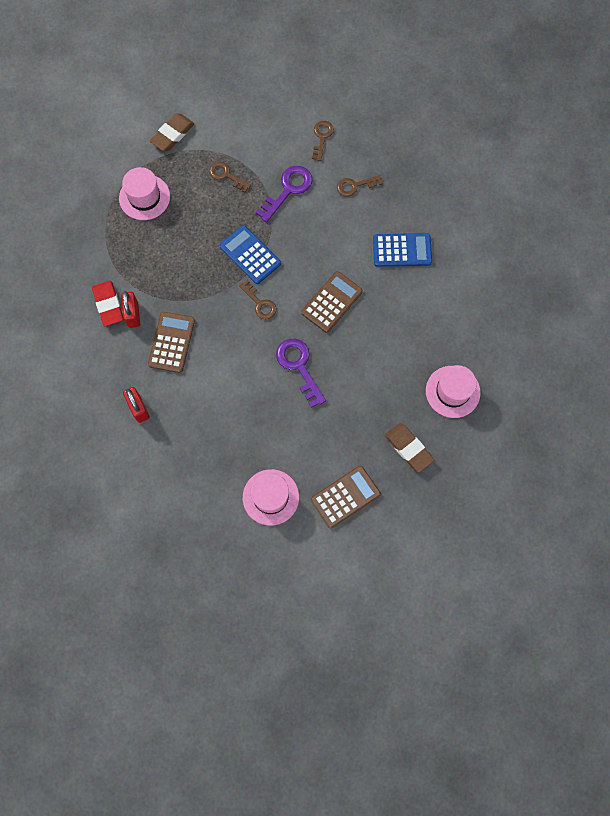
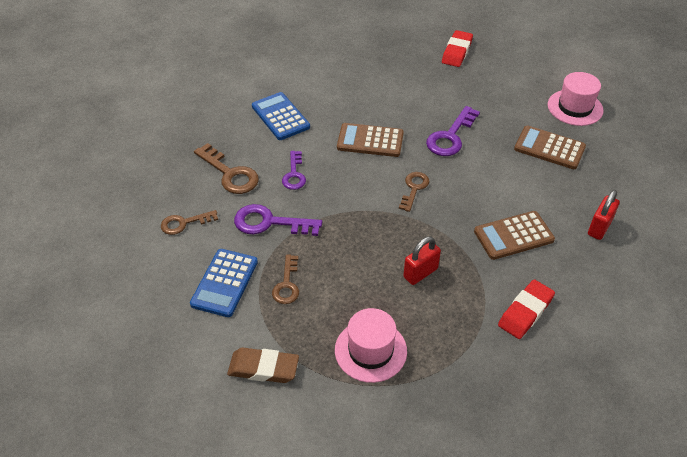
camera: 120 degrees left, 25 degrees down
red padlock [121,291,140,328] -> red padlock moved to [403,237,441,285]
blue calculator [220,225,281,284] -> blue calculator moved to [190,249,258,317]
brown calculator [311,466,381,528] -> brown calculator moved to [514,126,586,169]
brown key [337,175,383,197] -> brown key [194,143,259,194], size x1.54
brown eraser [385,423,434,473] -> red eraser [442,30,473,67]
pink hat [426,365,481,418] -> none
none -> purple key [282,151,306,190]

